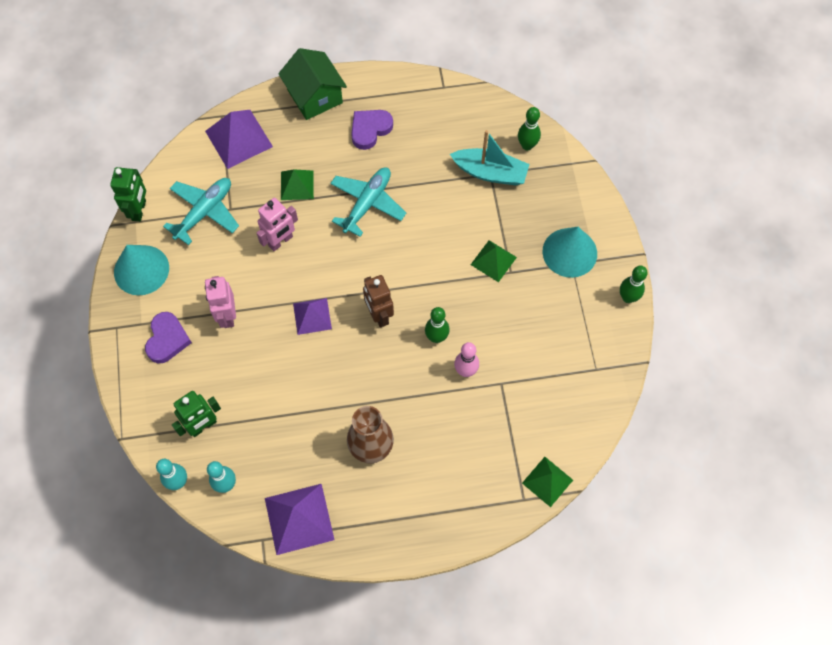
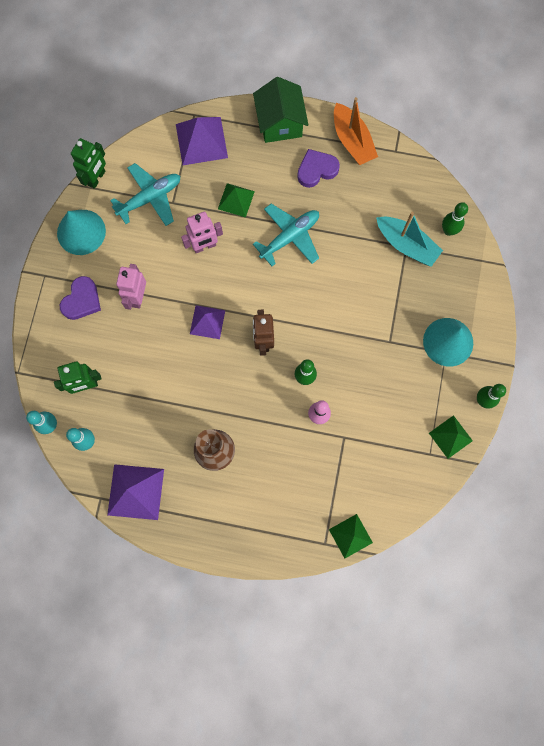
camera: 20 degrees right, 10 degrees up
green pyramid [471,240,517,282] -> green pyramid moved to [429,415,473,459]
none -> orange boat [334,97,378,165]

